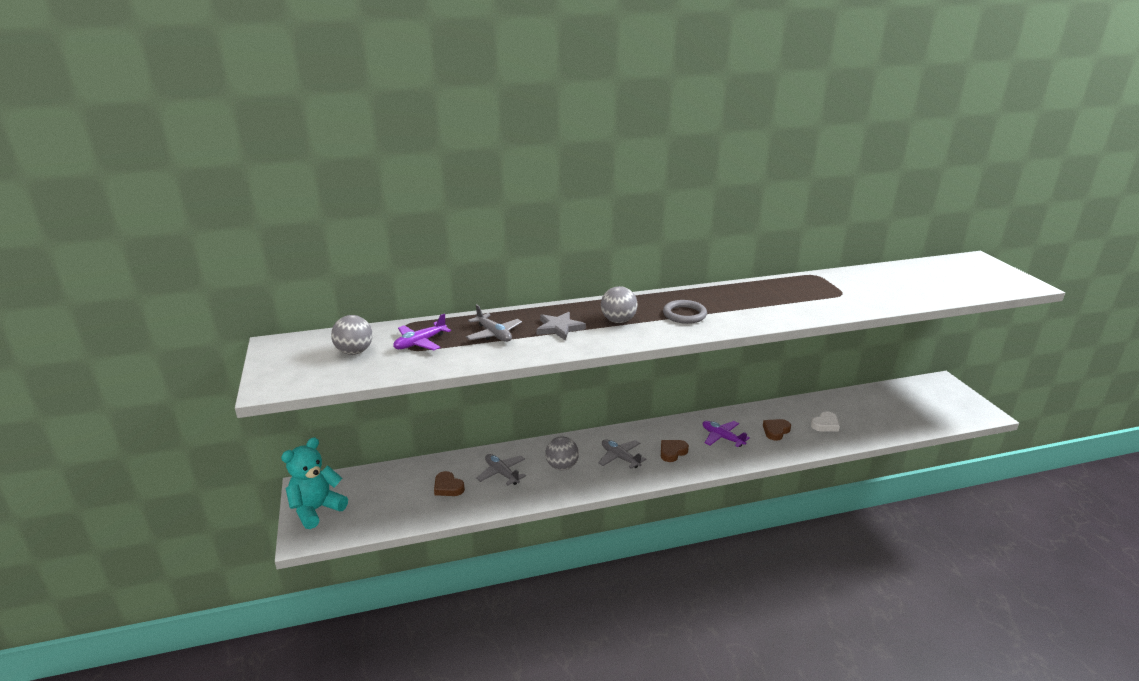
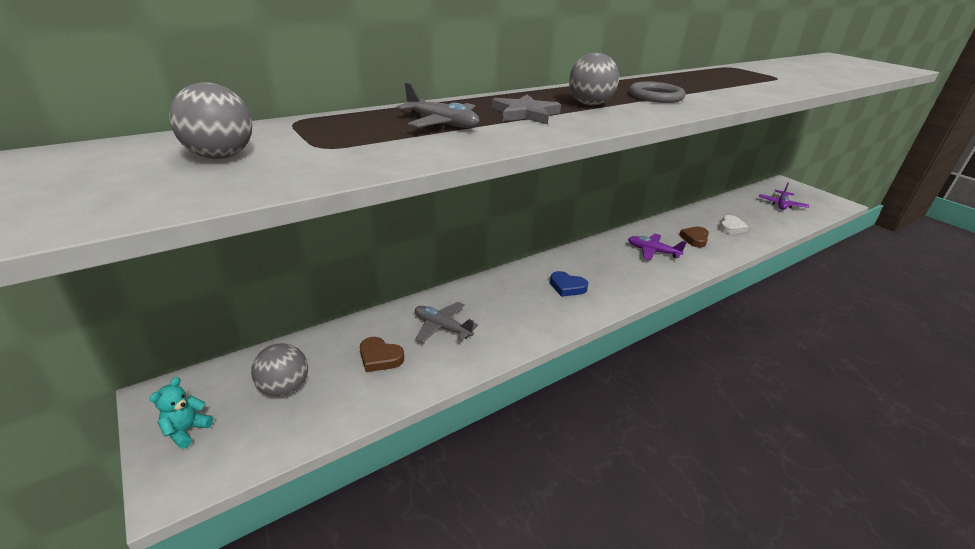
camera: 20 degrees left, 5 degrees up
turquoise teddy bear [281,437,348,529] -> turquoise teddy bear [150,377,213,449], size x0.50
purple plane [393,313,451,350] -> purple plane moved to [759,183,809,210]
grey ball [545,436,579,470] -> grey ball moved to [251,343,308,397]
grey plane [598,439,646,469] -> blue heart [550,271,588,297]
brown heart [661,440,689,462] -> none

